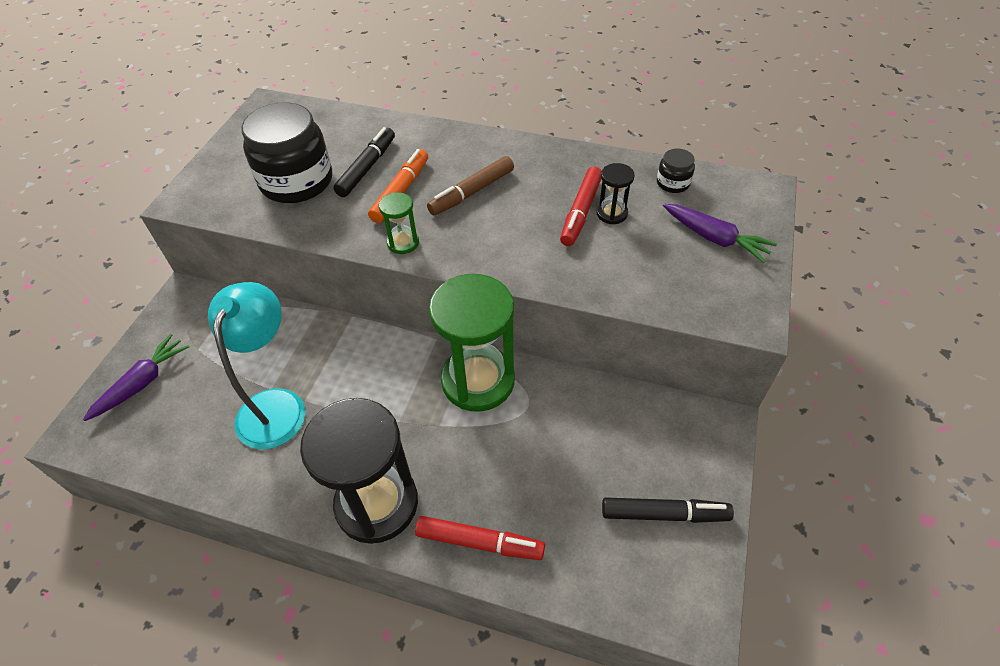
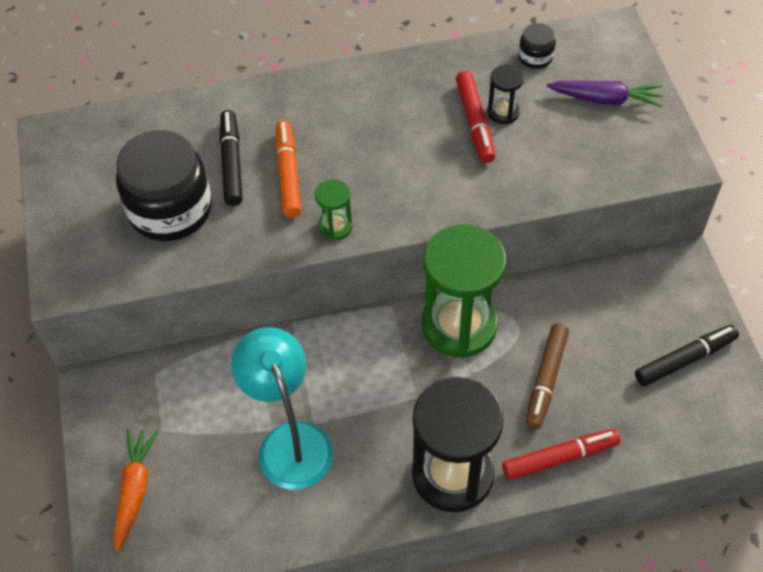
camera: 30 degrees left, 5 degrees up
purple carrot [83,334,189,421] -> orange carrot [113,428,159,552]
brown marker [427,156,514,215] -> brown marker moved to [526,323,569,429]

